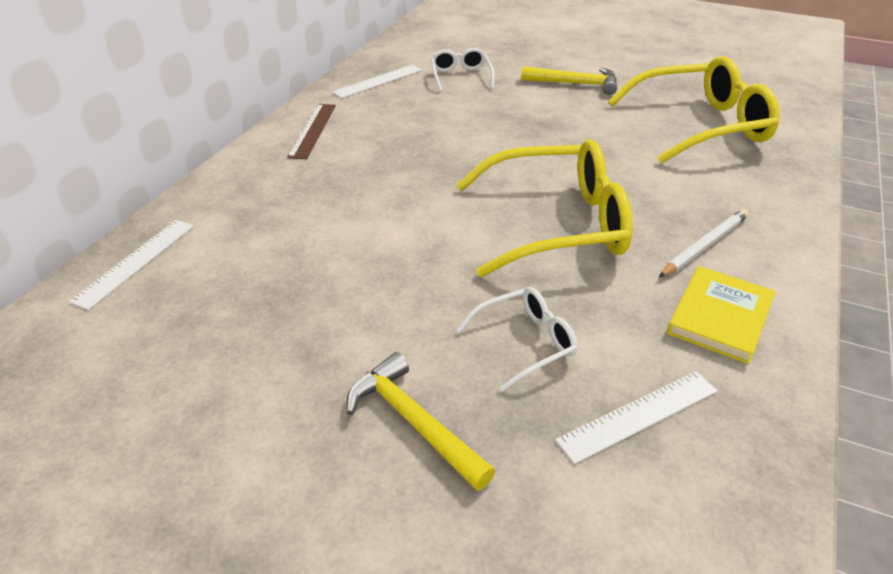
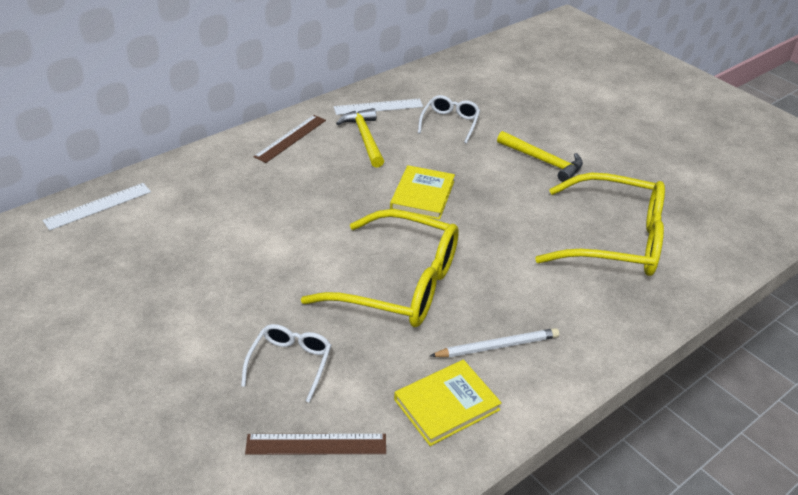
camera: 25 degrees right, 0 degrees up
yellow hammer [347,352,495,491] -> yellow hammer moved to [336,108,384,168]
white glasses [457,287,578,391] -> white glasses turned 75 degrees counterclockwise [241,324,331,403]
white ruler [555,371,718,464] -> brown ruler [245,434,386,455]
none -> yellow book [390,165,455,220]

